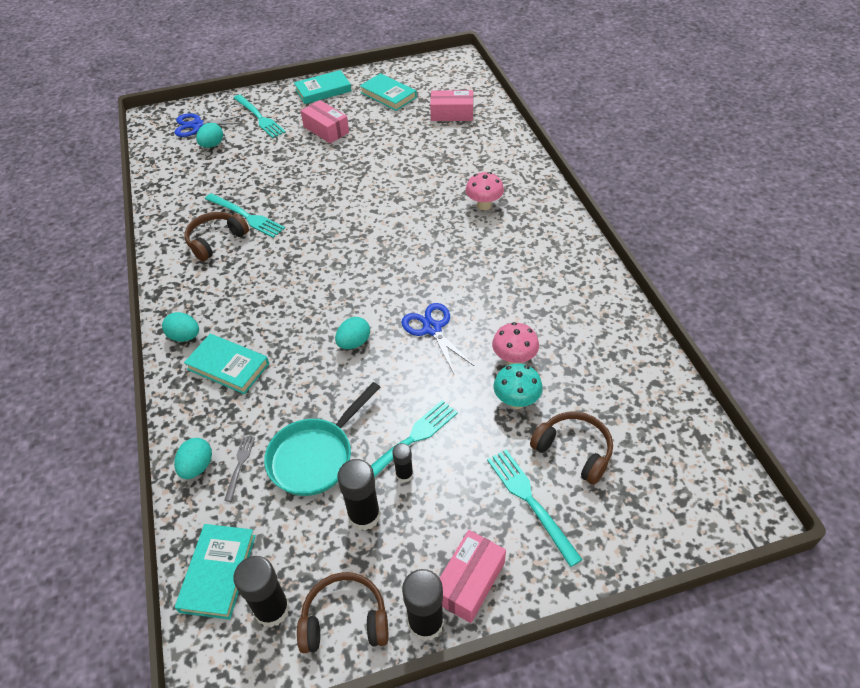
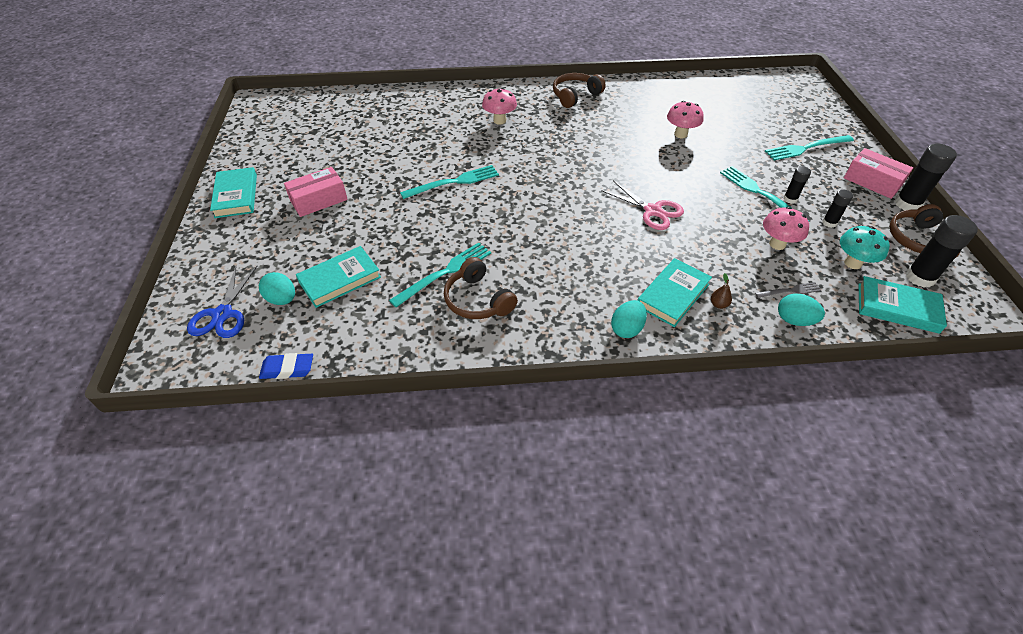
camera: 80 degrees left, 0 degrees up
grey fork [224,436,255,502] -> grey fork turned 150 degrees clockwise [755,282,821,298]
turquoise fork [234,95,286,138] -> turquoise fork moved to [400,165,499,199]
turquoise pan [264,382,381,496] -> pink mushroom [763,207,809,250]
turquoise egg [335,317,370,349] -> pink scissors [601,181,684,230]
black glue stick [337,459,381,531] -> black glue stick [822,189,853,228], size x0.57
turquoise book [360,73,417,111] -> turquoise book moved to [296,246,381,308]
blue scissors [401,303,474,374] -> none
pink box [430,90,473,121] -> none
turquoise mushroom [493,364,543,409] -> turquoise mushroom moved to [840,226,890,269]
brown headphones [530,412,613,485] -> brown headphones moved to [553,73,606,108]
none -> blue eraser [259,353,313,379]
none -> brown pear [711,273,732,309]

